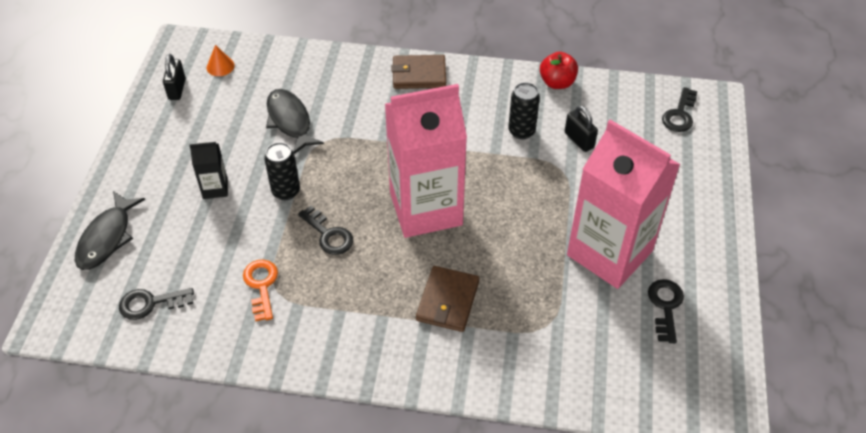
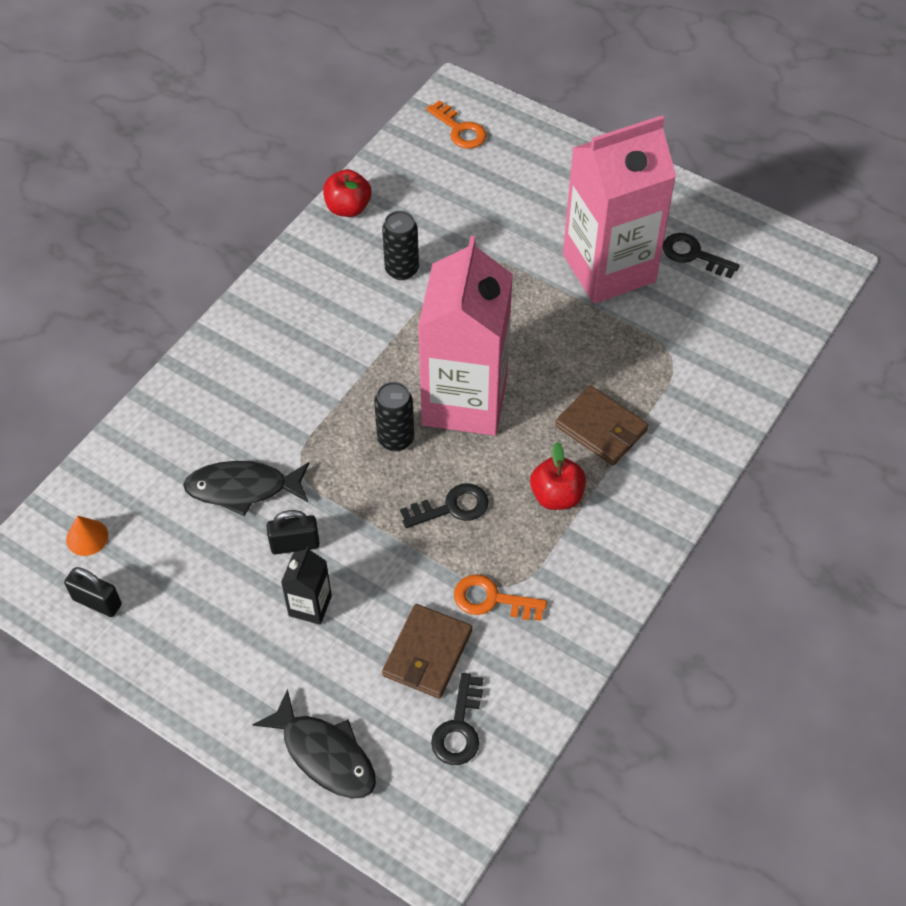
camera: 65 degrees left, 5 degrees up
black can [264,142,300,200] -> black can moved to [374,382,414,451]
brown wallet [392,55,446,89] -> brown wallet moved to [382,604,472,699]
black padlock [565,106,598,152] -> black padlock moved to [267,510,320,554]
black key [662,87,698,132] -> orange key [426,100,487,149]
none -> red apple [530,442,586,510]

